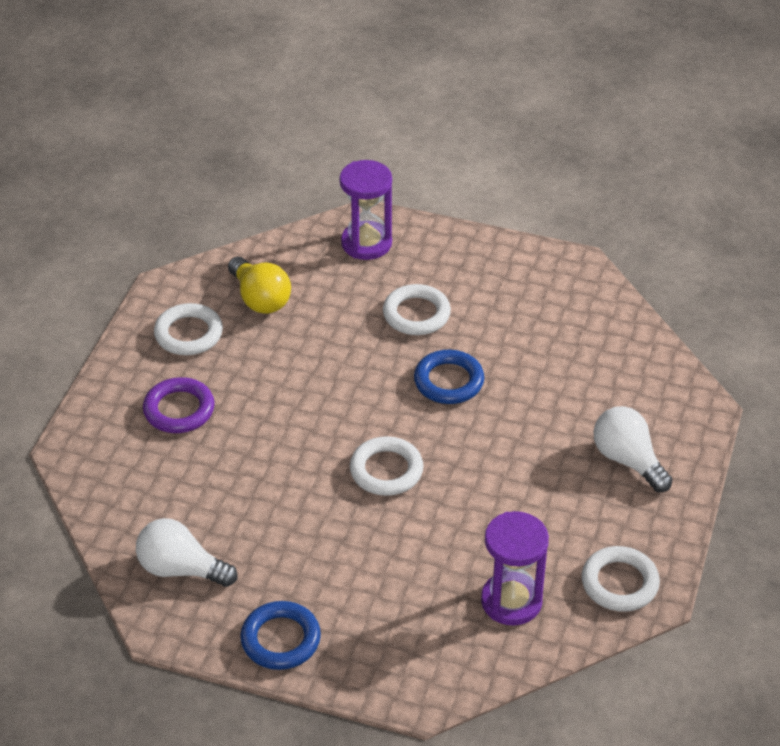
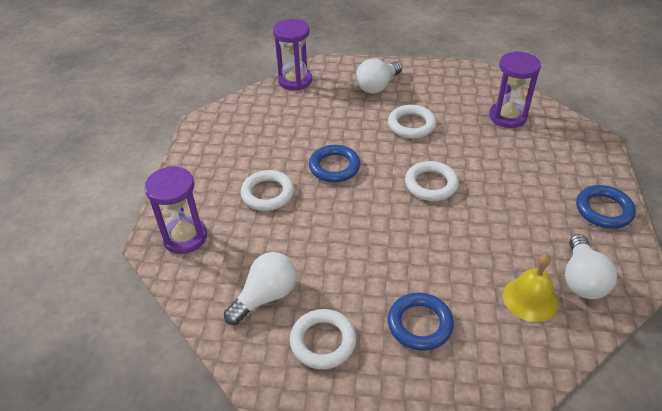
camera: 100 degrees left, 0 degrees up
purple ring [143,377,215,433] -> blue ring [388,293,454,351]
yellow light bulb [228,257,291,314] -> white light bulb [224,252,297,325]
white ring [582,546,660,612] -> white ring moved to [388,105,436,138]
none -> purple hourglass [273,19,312,90]
none -> yellow bell [503,254,558,322]

